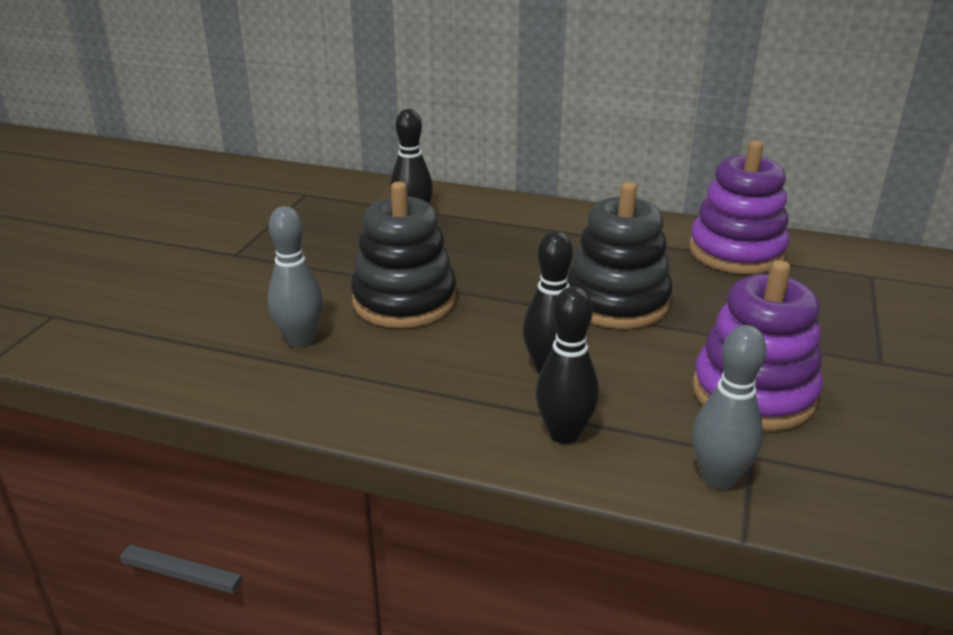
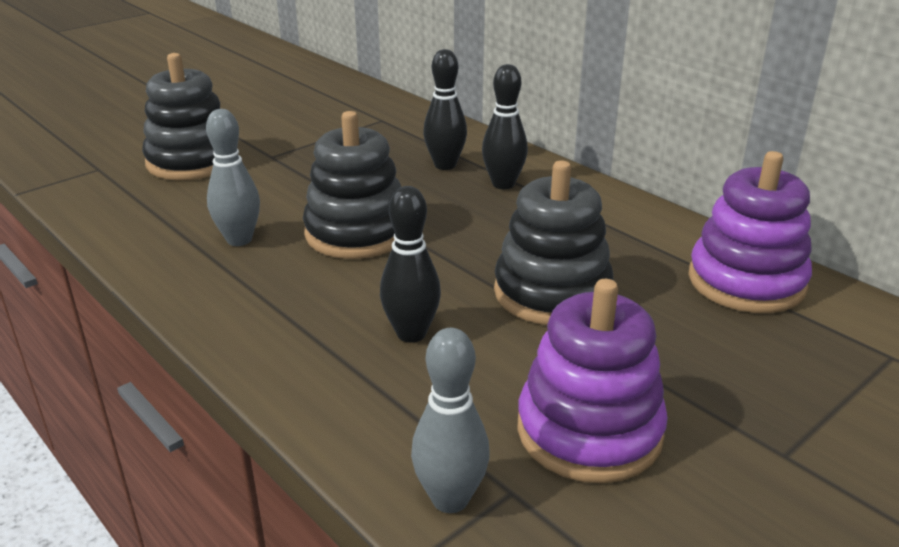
camera: 30 degrees right, 0 degrees up
black bowling pin [535,286,599,444] -> black bowling pin moved to [482,64,528,189]
none -> black stacking toy [142,53,220,181]

